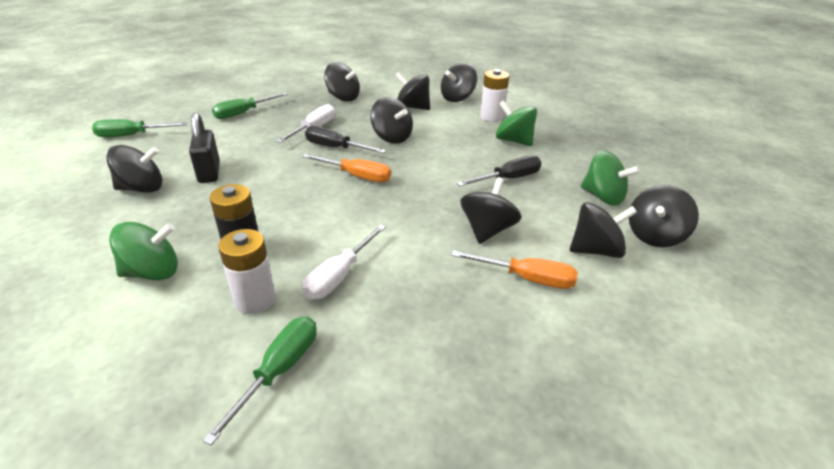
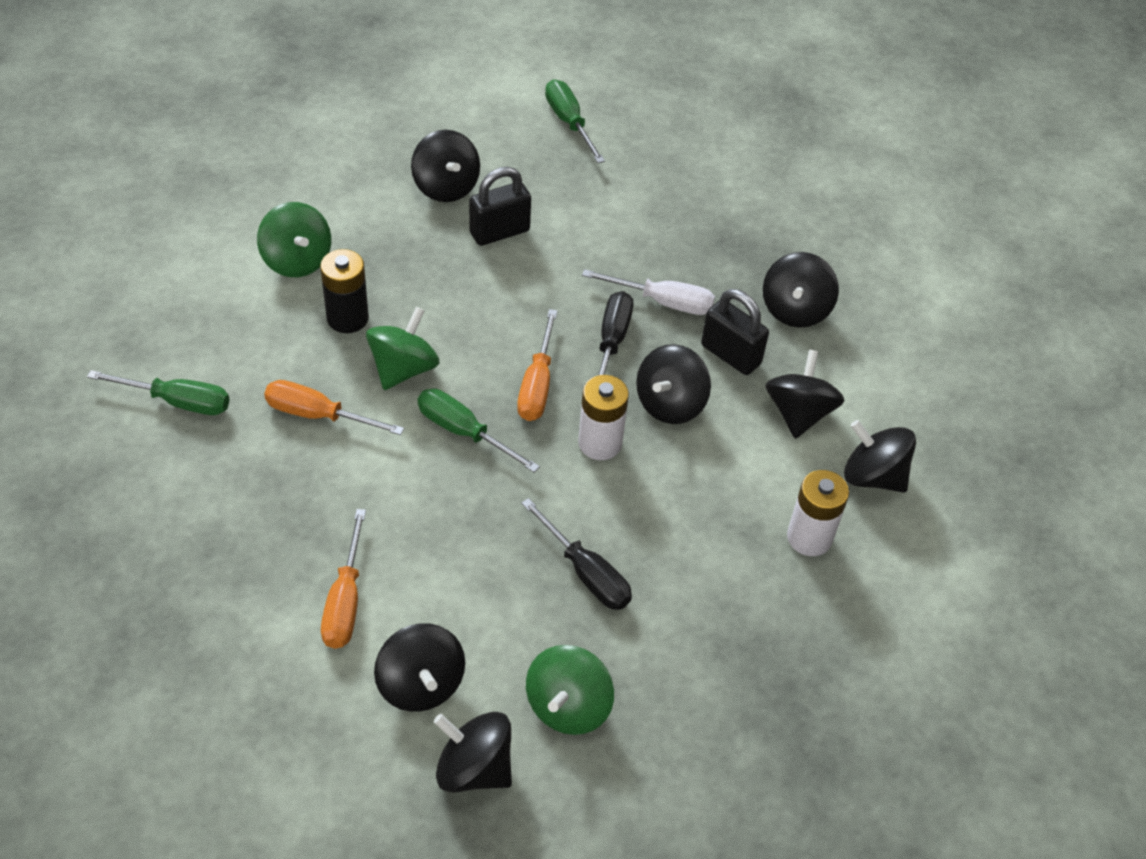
camera: 75 degrees right, 15 degrees up
green screwdriver [212,92,288,119] -> green screwdriver moved to [418,389,540,473]
white battery [218,229,276,314] -> white battery moved to [578,375,629,460]
white screwdriver [302,225,386,300] -> orange screwdriver [264,380,404,435]
black spinning top [461,177,521,244] -> none
green spinning top [496,100,537,146] -> green spinning top moved to [366,307,440,390]
none -> black padlock [701,289,769,375]

